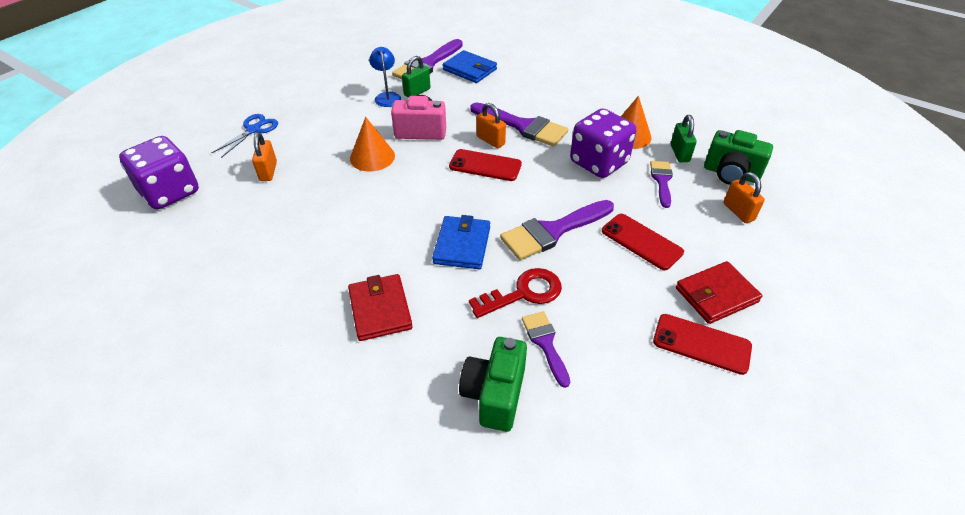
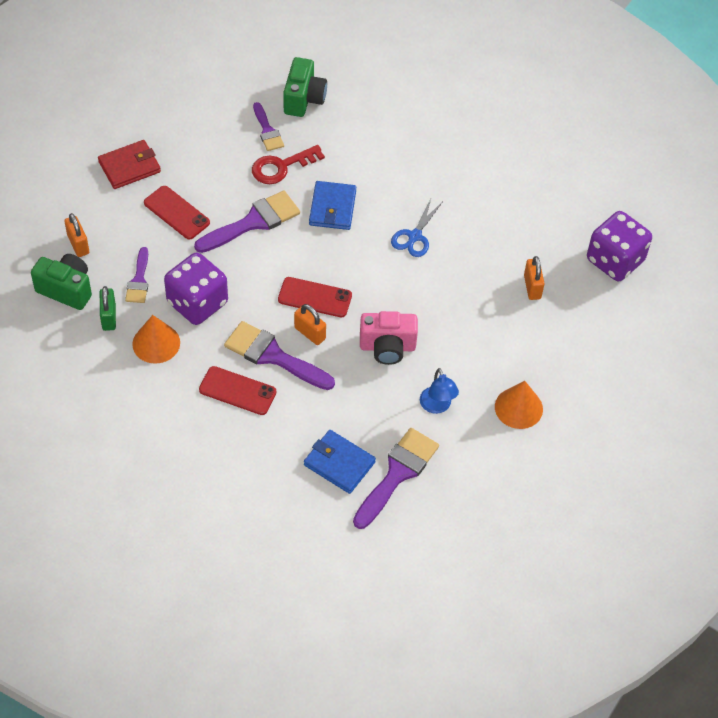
camera: 175 degrees right, 10 degrees up
blue scissors [212,114,278,158] -> blue scissors moved to [391,197,442,257]
red wallet [348,274,413,341] -> none
orange cone [350,117,395,172] -> orange cone moved to [495,381,543,429]
green padlock [402,56,431,98] -> none
red phone [653,314,752,375] -> red phone moved to [199,366,276,415]

